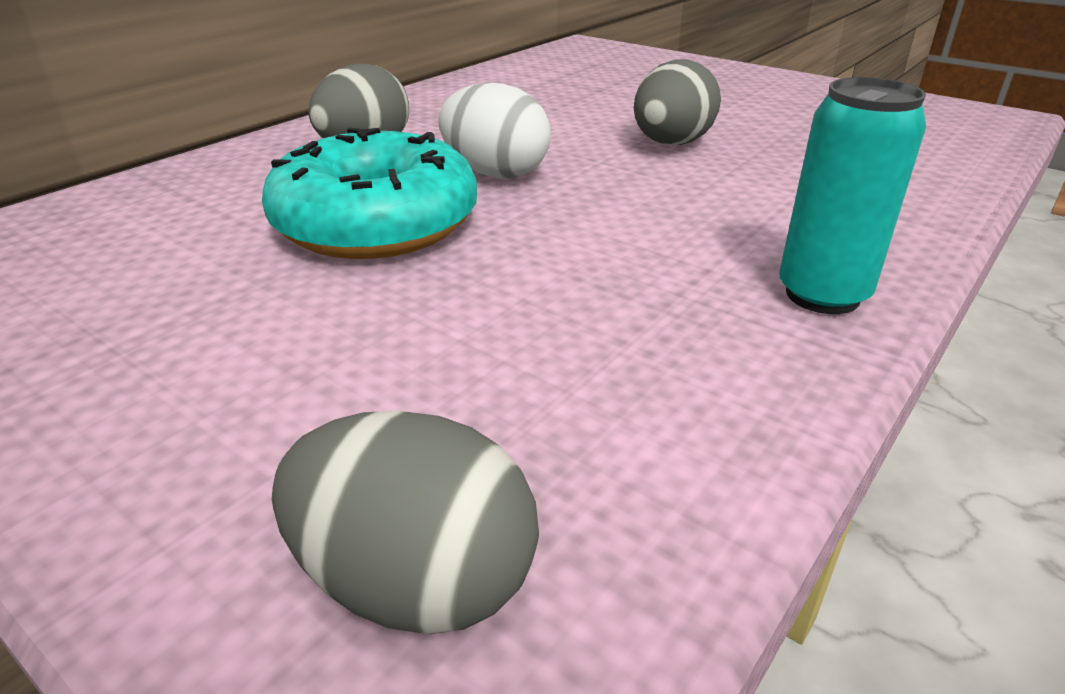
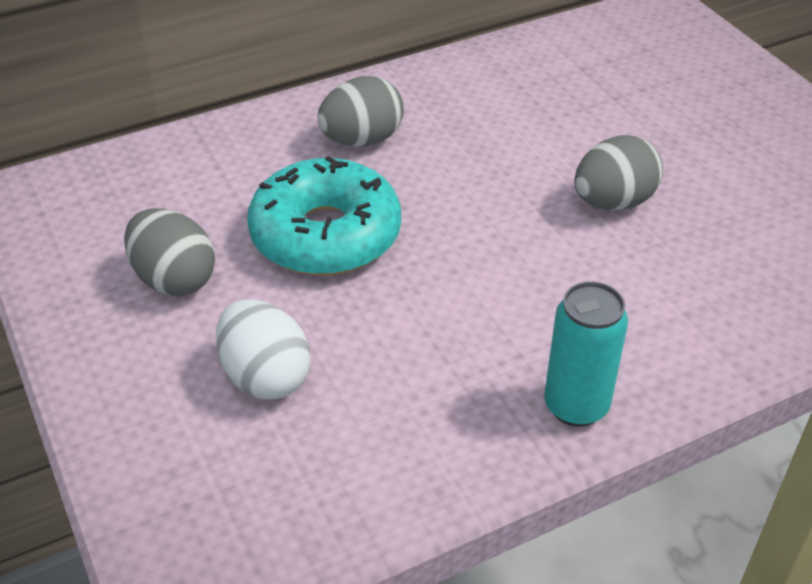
camera: 25 degrees right, 10 degrees up
grey egg [272,411,539,634] -> grey egg moved to [124,208,215,296]
white egg [438,83,551,179] -> white egg moved to [216,299,311,400]

